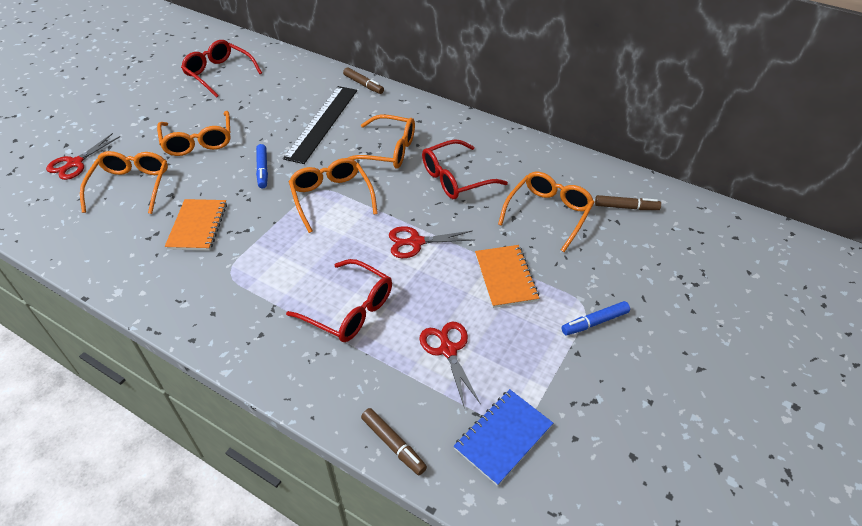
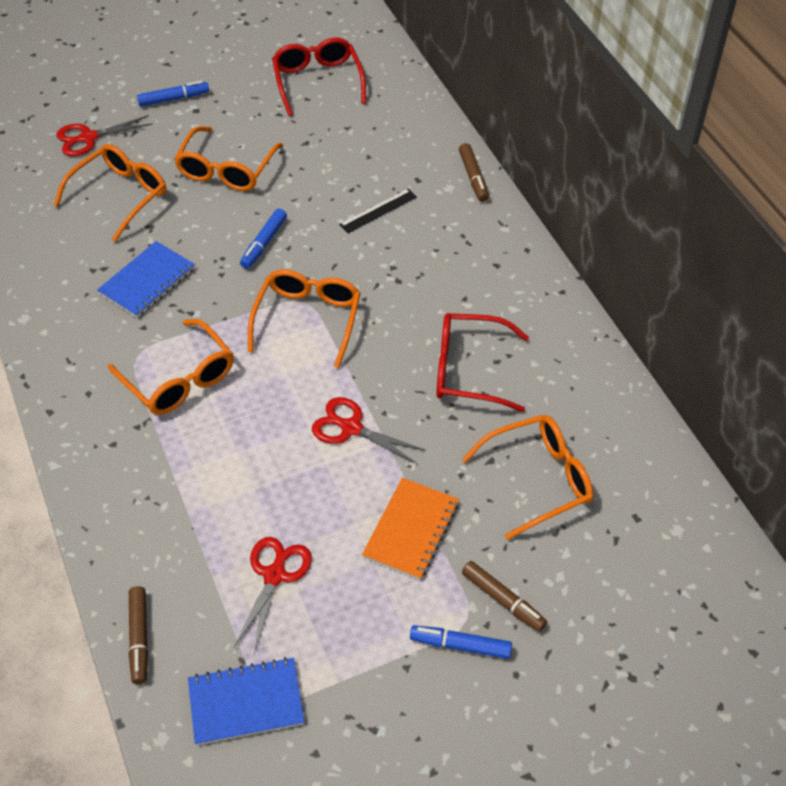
camera: 35 degrees right, 5 degrees up
orange notebook [165,199,227,251] -> blue notebook [97,241,195,318]
black ruler [283,86,357,164] -> black ruler [339,189,417,233], size x0.48
red glasses [286,259,392,342] -> none
orange glasses [348,115,415,168] -> orange glasses moved to [108,319,234,415]
brown marker [595,195,661,210] -> brown marker moved to [462,561,547,632]
none -> blue marker [137,81,209,106]

